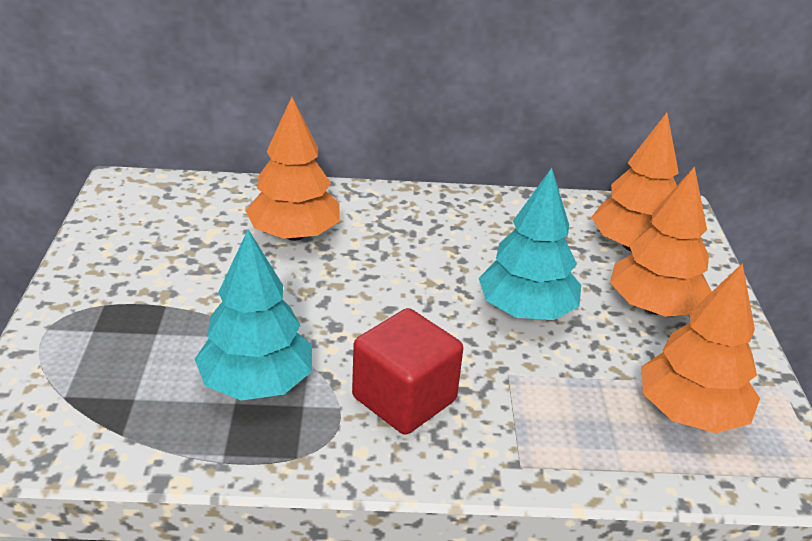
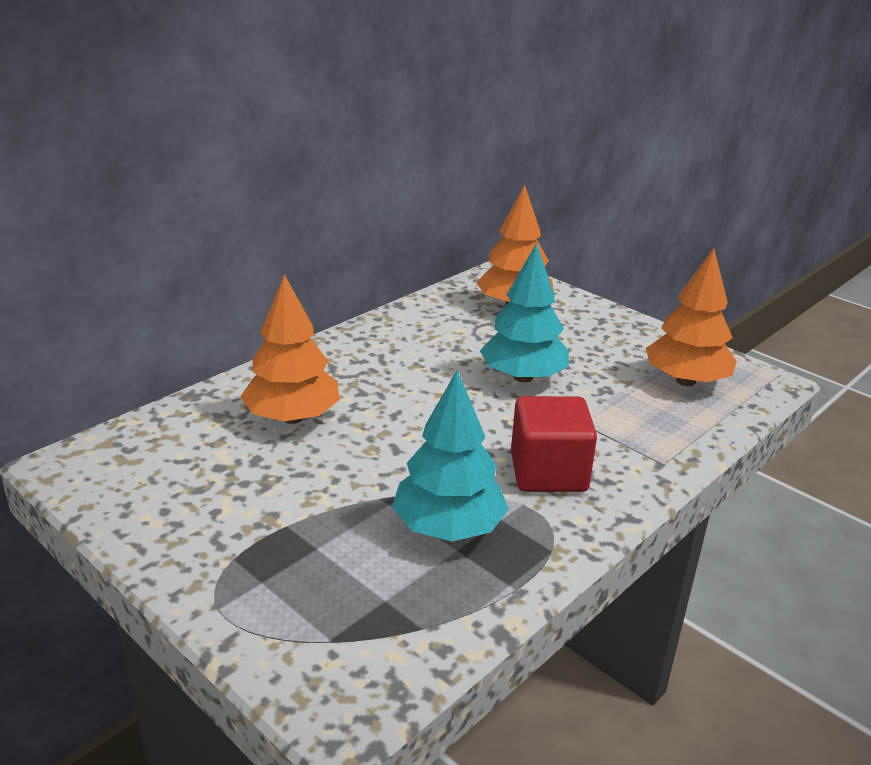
camera: 45 degrees left, 5 degrees down
orange tree [610,166,712,317] -> none

